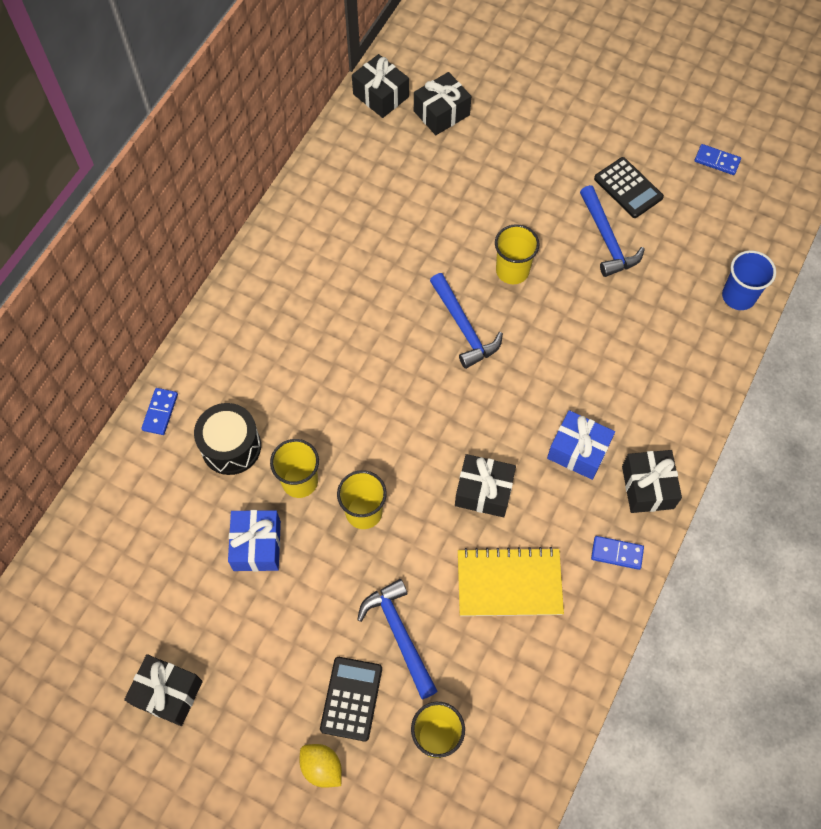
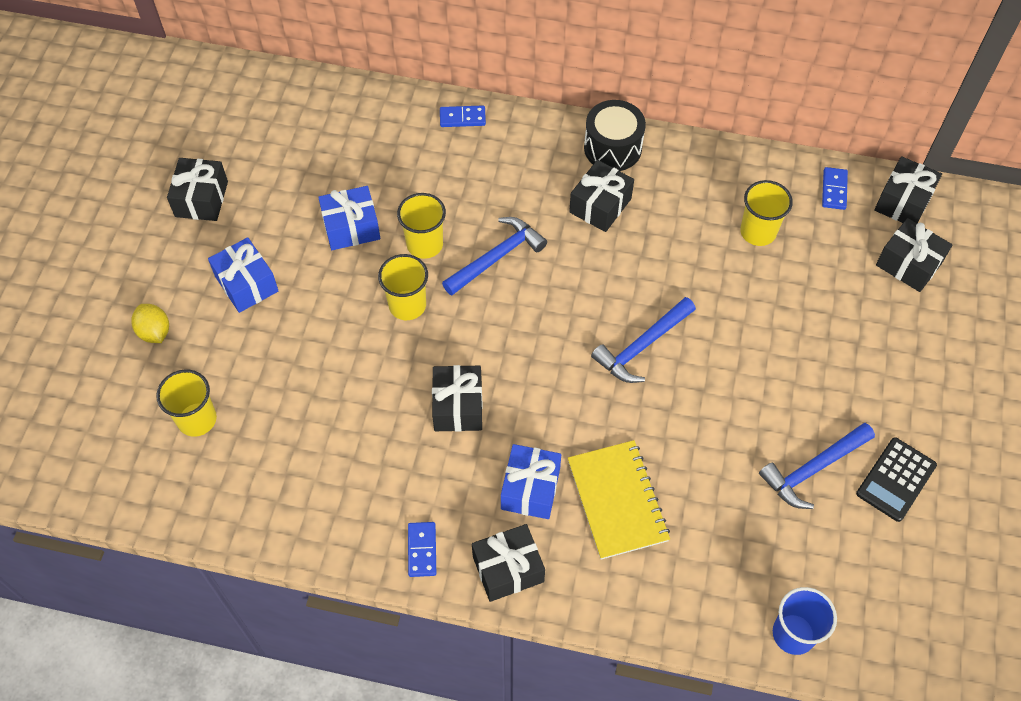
camera: 75 degrees right, 5 degrees down
black drum [194,403,261,475] -> black drum moved to [584,100,646,171]
yellow lemon [300,744,342,788] -> yellow lemon turned 60 degrees counterclockwise [131,304,169,343]
black calculator [320,657,382,741] -> none
blue hammer [357,579,438,699] -> blue hammer moved to [442,217,547,296]
yellow notebook [458,547,564,616] -> yellow notebook moved to [568,440,670,560]
yellow cup [495,224,540,284] -> yellow cup moved to [740,180,793,246]
blue domino [695,144,741,175] -> blue domino moved to [822,167,848,210]
none -> blue gift [208,237,278,313]
none -> black gift [569,160,634,232]

